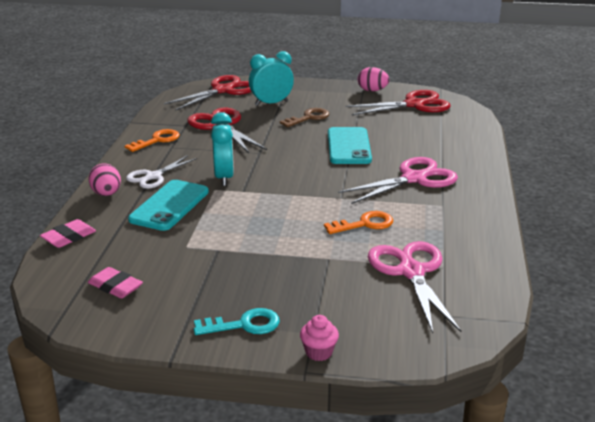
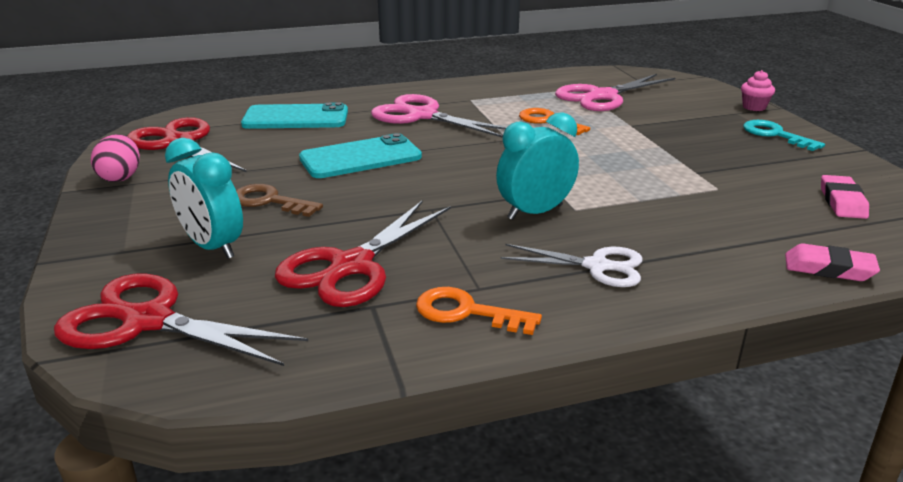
camera: 115 degrees left, 0 degrees up
pink egg [89,164,121,196] -> none
turquoise phone [128,180,209,231] -> turquoise phone moved to [241,102,348,129]

